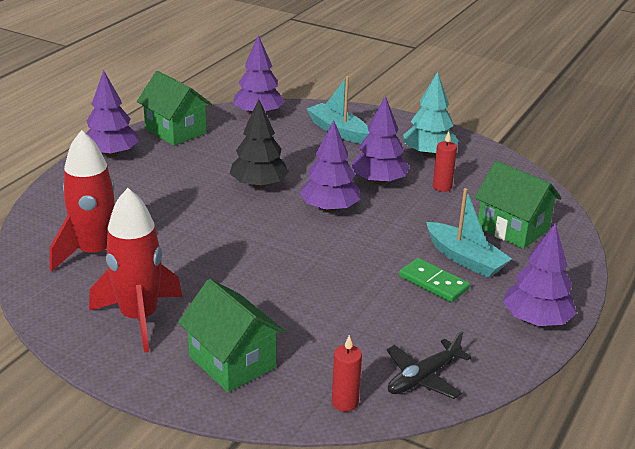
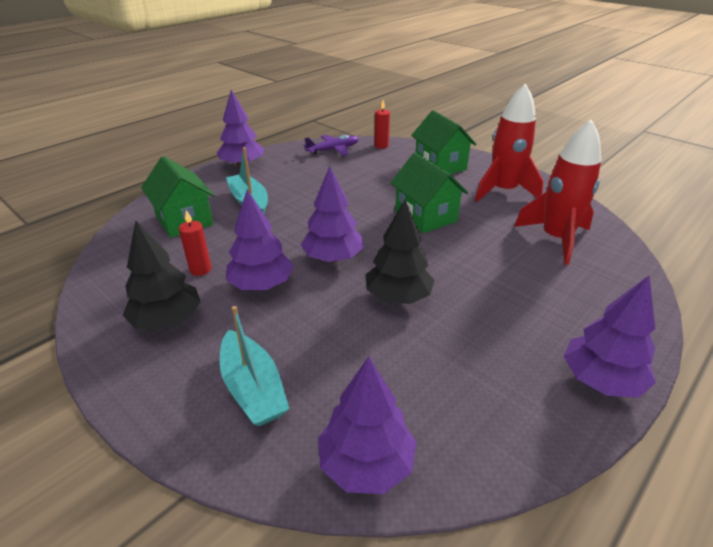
camera: 165 degrees left, 5 degrees up
green house [137,71,212,146] -> green house moved to [390,153,468,233]
black plane [386,331,472,399] -> purple plane [304,135,359,155]
green domino [399,258,470,302] -> none
turquoise tree [403,72,459,157] -> black tree [122,220,201,330]

